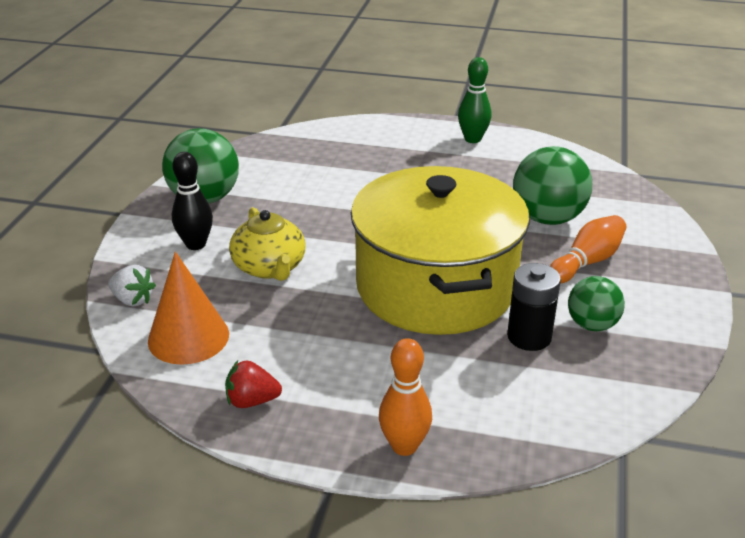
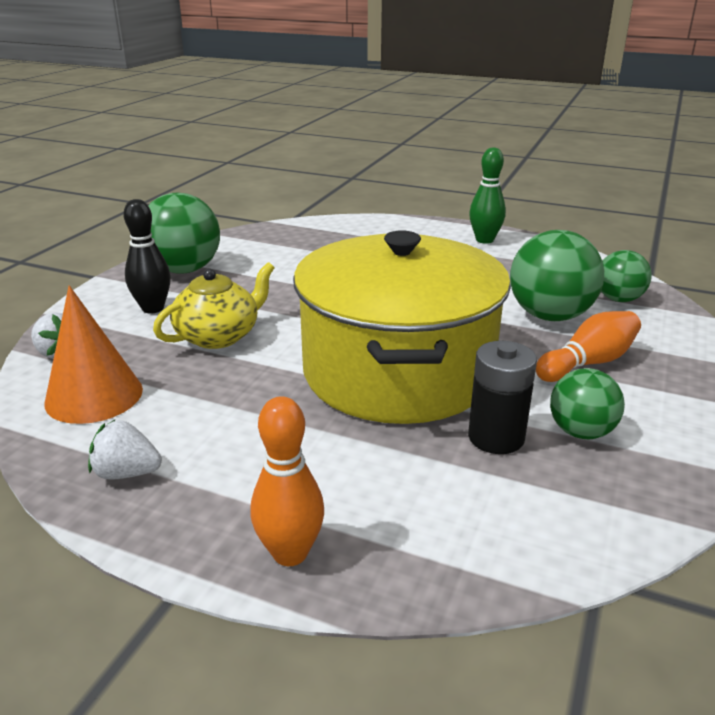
camera: 10 degrees right, 5 degrees down
red strawberry [225,360,282,408] -> white strawberry [88,420,162,480]
yellow teapot [229,207,306,281] -> yellow teapot turned 120 degrees counterclockwise [153,262,275,349]
none -> green ball [601,250,652,302]

